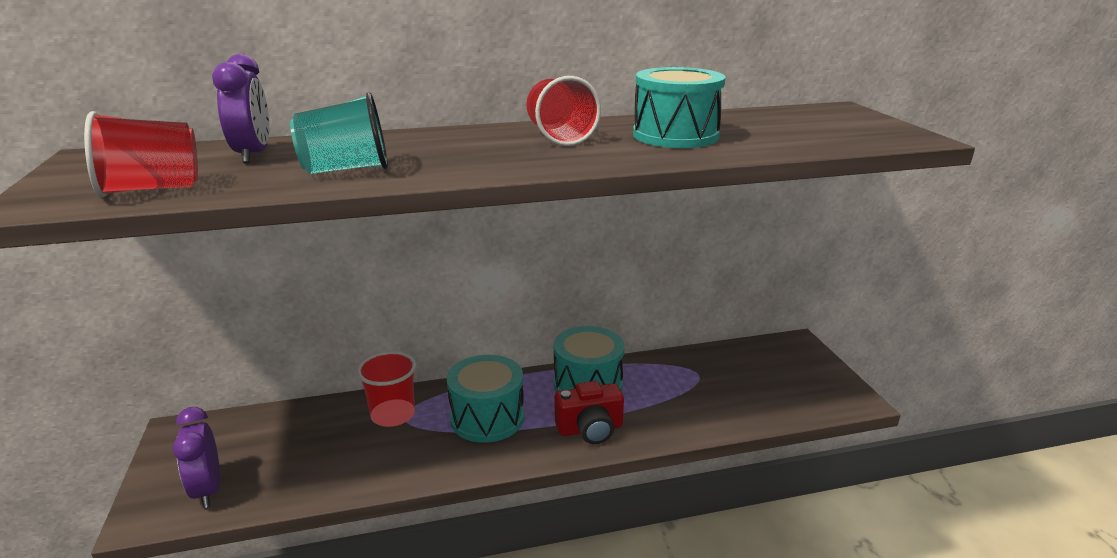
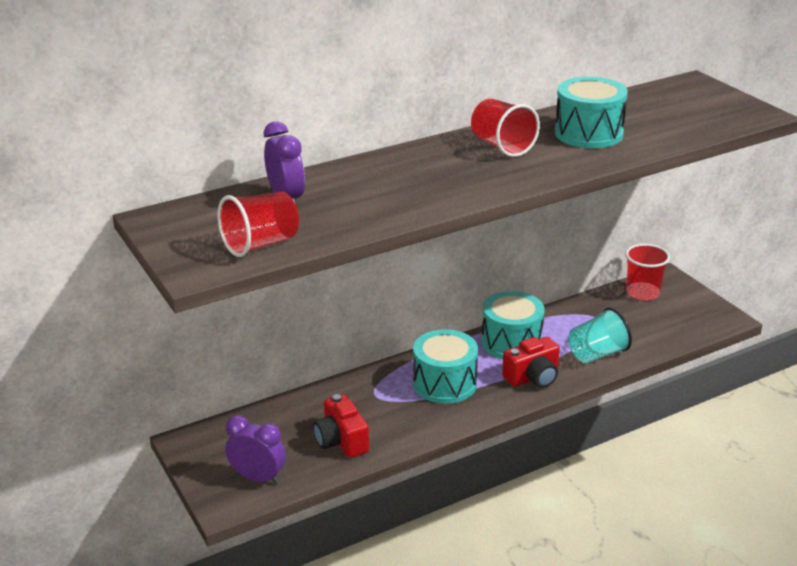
camera: 15 degrees left, 5 degrees up
purple clock [173,407,220,508] -> purple clock turned 150 degrees clockwise [225,415,286,484]
turquoise cup [290,92,388,174] -> turquoise cup moved to [568,307,632,363]
red cup [357,351,416,427] -> red cup moved to [625,244,670,301]
none -> red camera [313,394,369,458]

